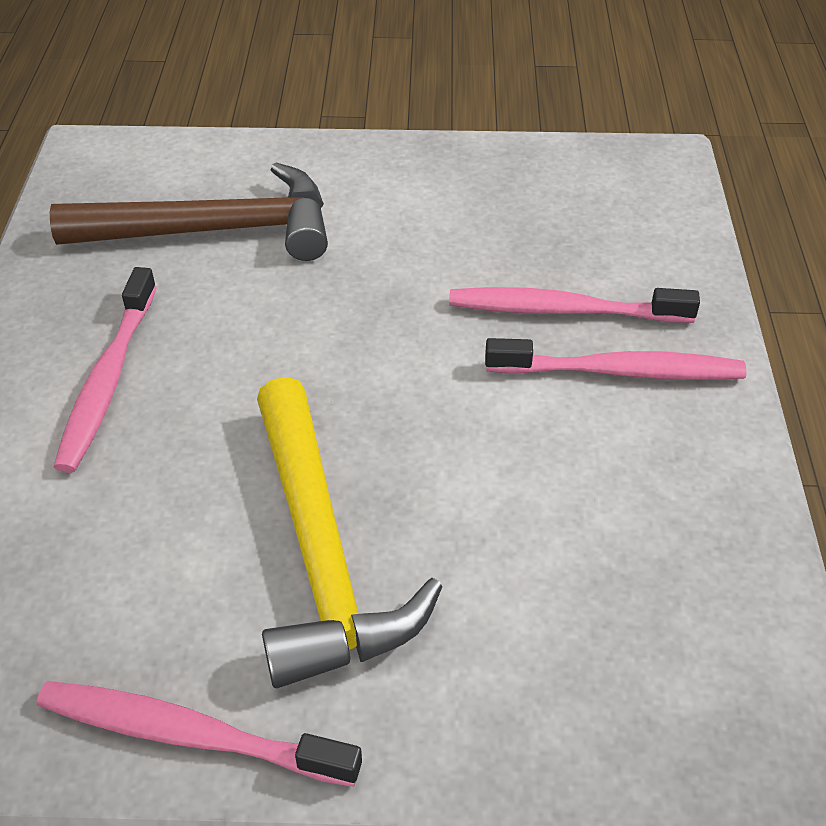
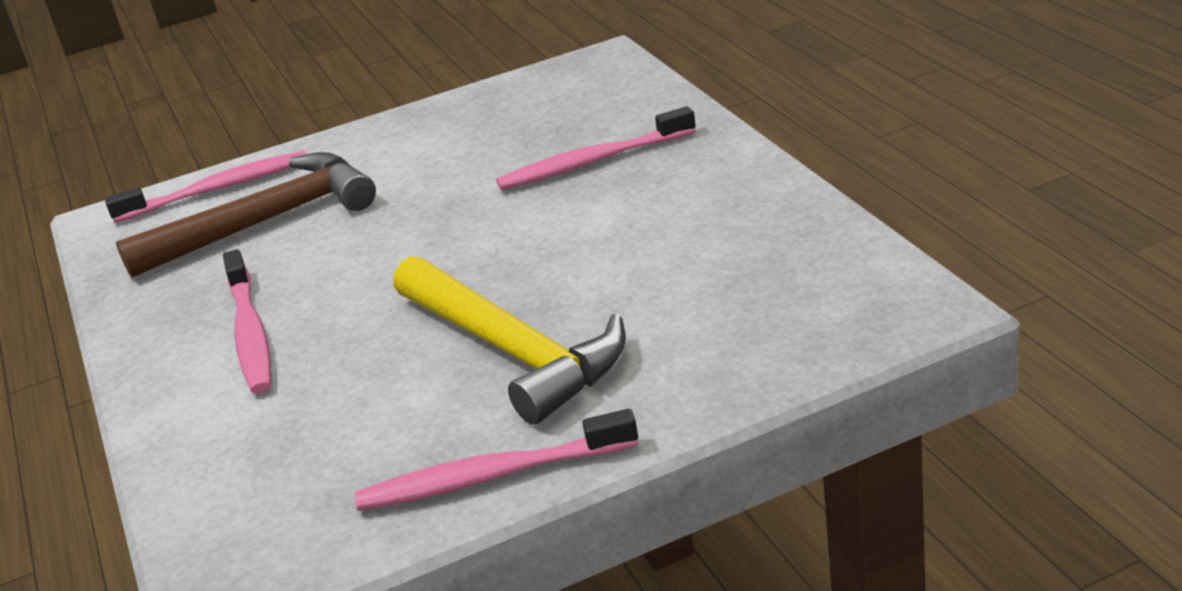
camera: 20 degrees left, 15 degrees down
pink toothbrush [485,338,747,380] -> pink toothbrush moved to [105,151,306,223]

